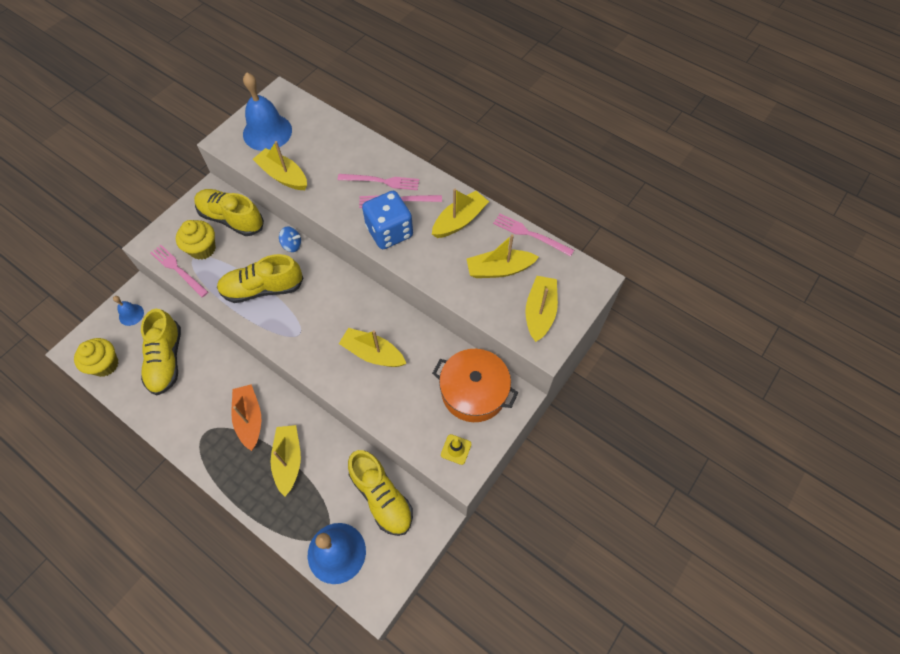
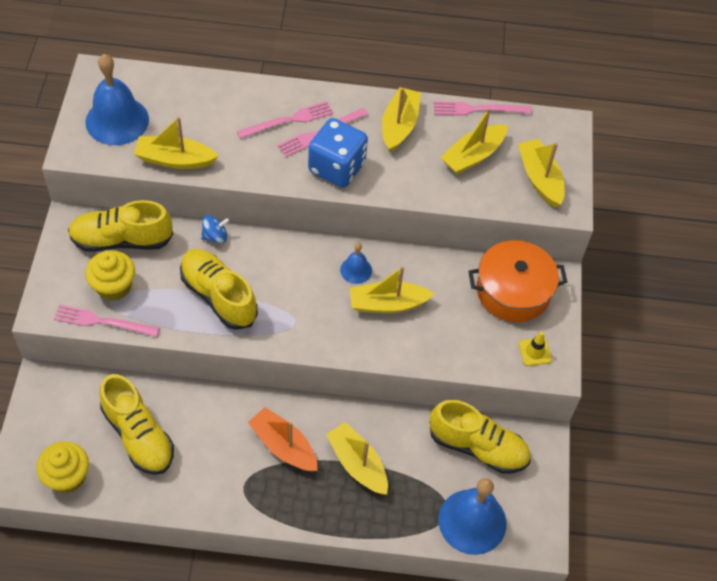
camera: 35 degrees left, 5 degrees down
blue bell [113,296,144,326] -> blue bell moved to [340,243,372,284]
yellow shoe [217,254,303,303] -> yellow shoe turned 90 degrees clockwise [180,249,258,330]

